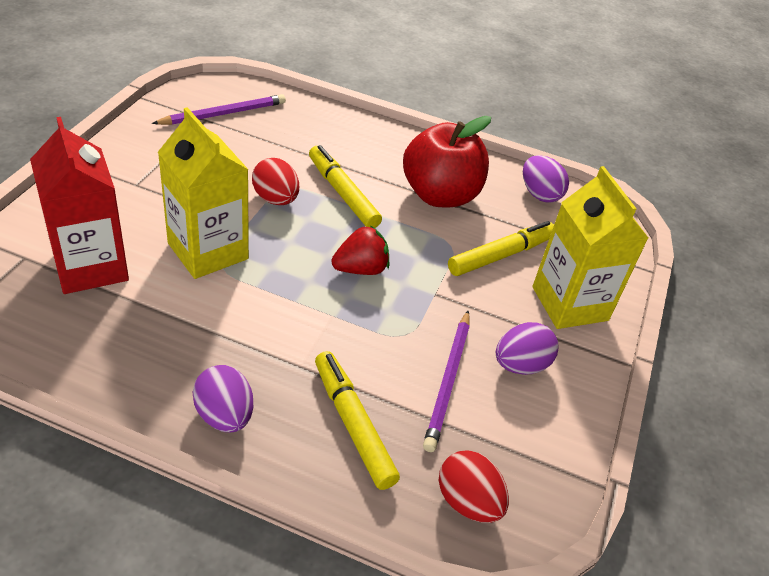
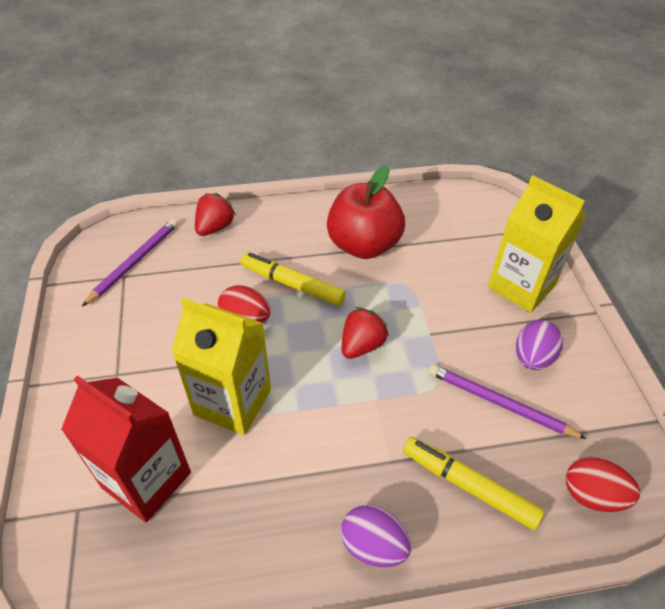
camera: 25 degrees left, 5 degrees up
purple pencil [423,310,470,452] -> purple pencil turned 135 degrees clockwise [429,364,587,439]
yellow marker [448,221,554,276] -> none
purple egg [523,155,569,203] -> none
none -> red strawberry [195,193,236,236]

